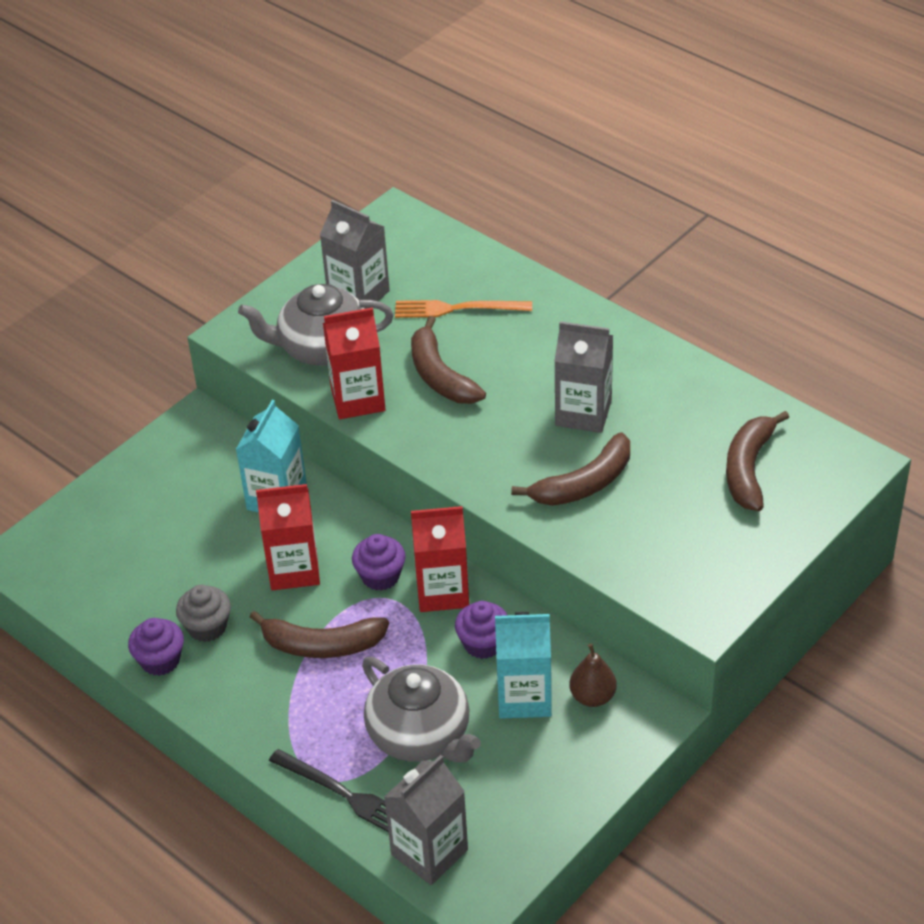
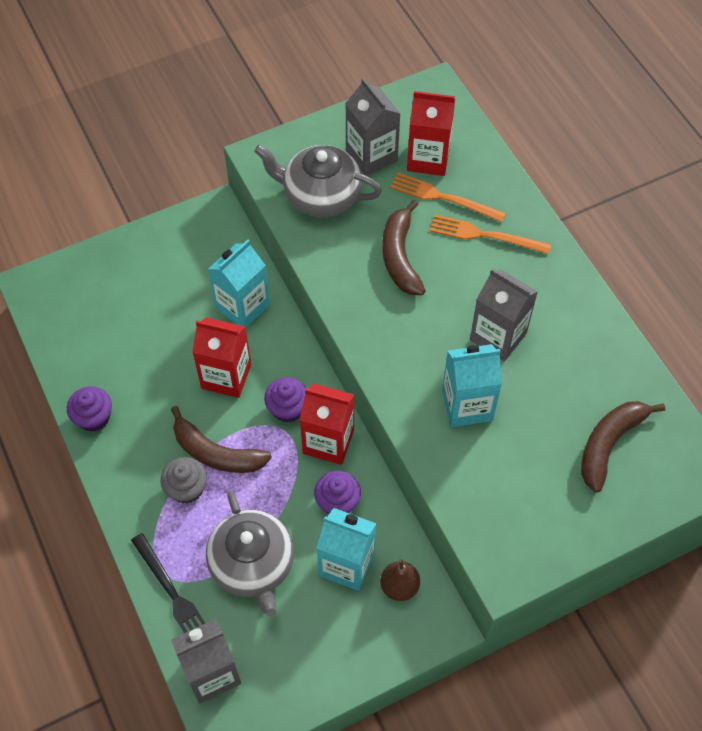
camera: 20 degrees right, 15 degrees up
grey cupcake [176,585,231,642] -> grey cupcake moved to [161,457,207,504]
red carton [323,307,386,419] -> red carton moved to [407,91,455,176]
brown banana [511,432,630,506] -> turquoise carton [442,344,502,427]
none -> orange fork [430,215,551,254]

